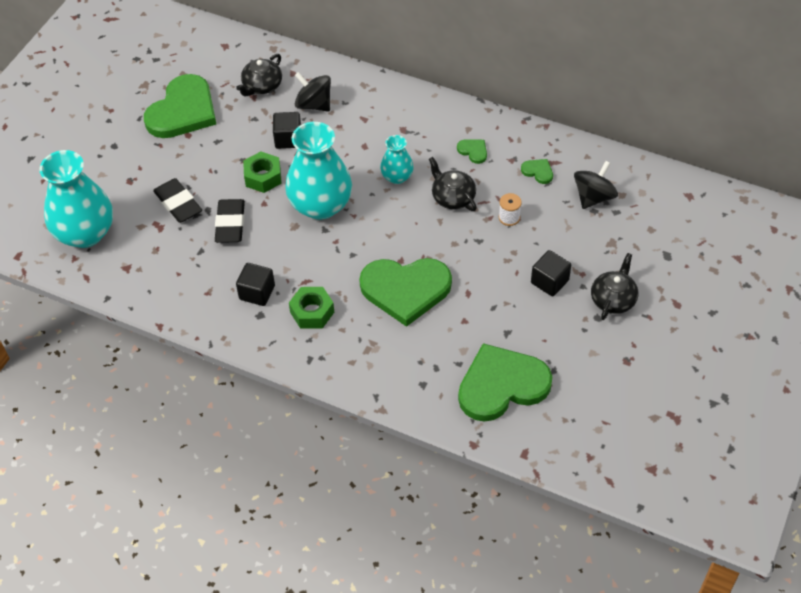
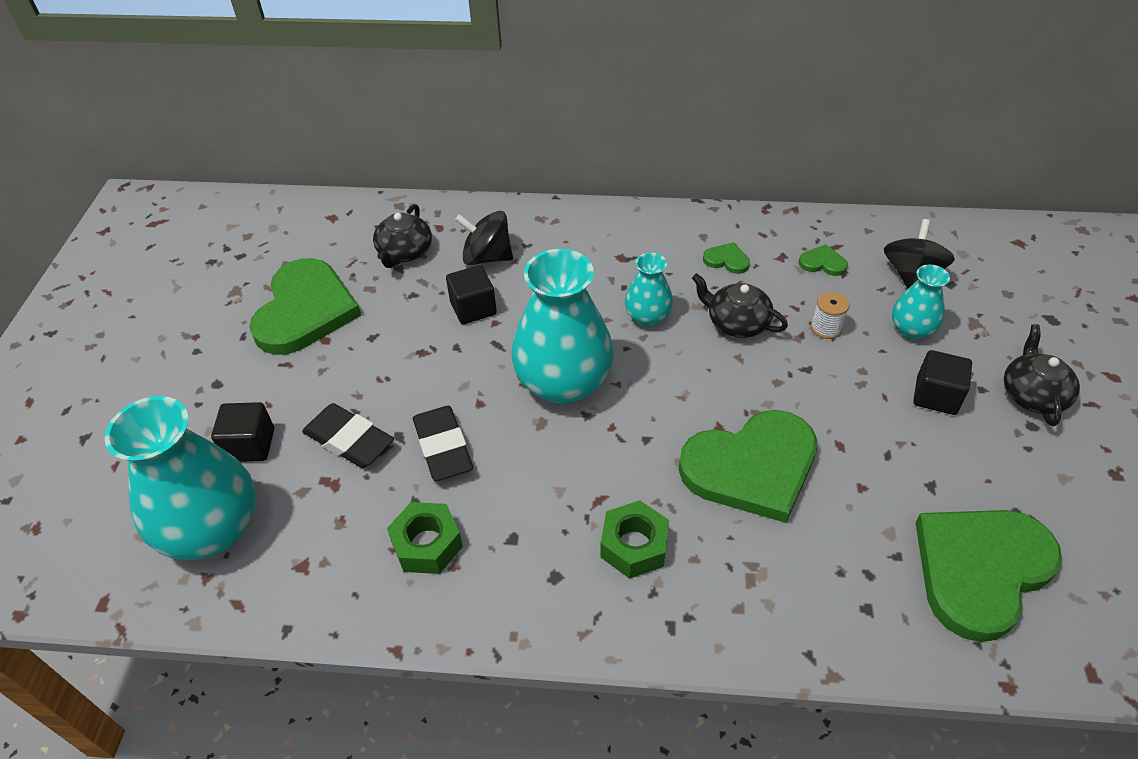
camera: 20 degrees left, 5 degrees down
black cube [236,263,275,306] -> black cube moved to [211,402,274,462]
green nut [243,151,282,193] -> green nut moved to [387,502,463,574]
none -> turquoise vase [892,264,950,340]

